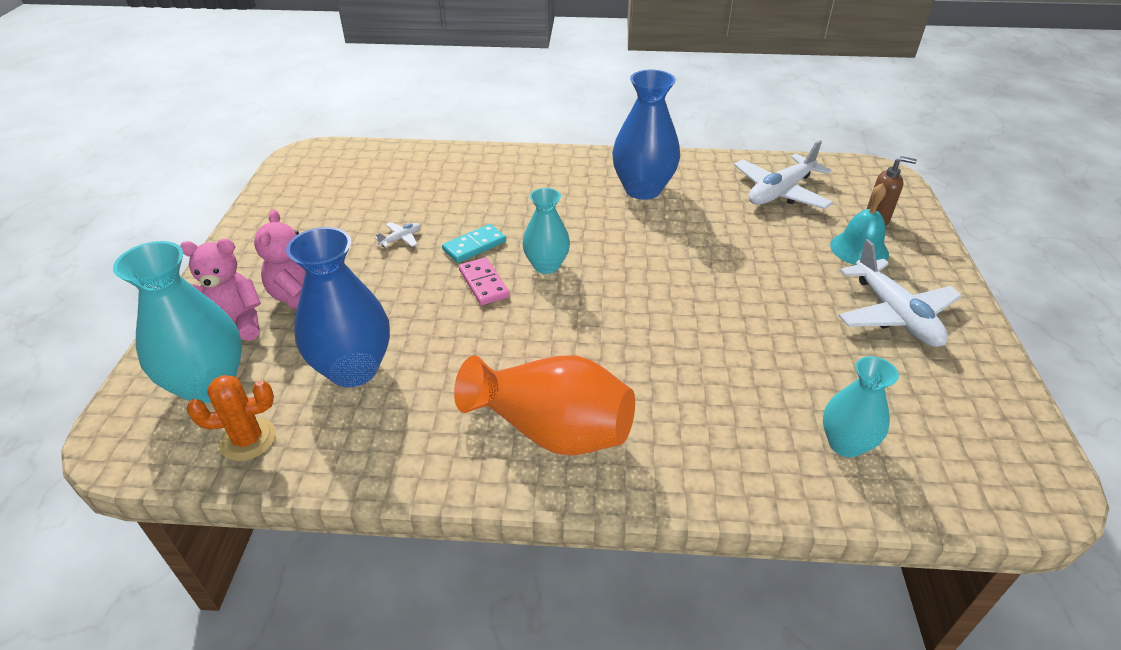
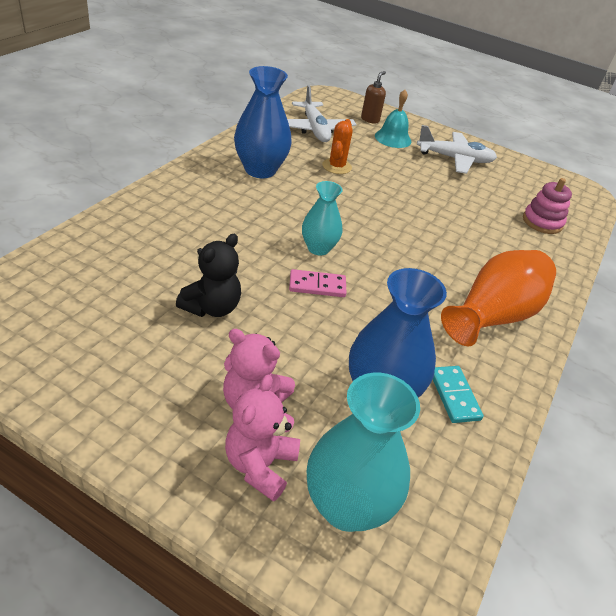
camera: 70 degrees left, 0 degrees up
orange cactus [186,375,276,461] -> orange cactus moved to [322,119,353,174]
white plane [375,222,421,247] -> black teddy bear [176,234,241,317]
turquoise domino [442,224,506,263] -> turquoise domino moved to [433,366,484,423]
turquoise vase [823,356,899,457] -> pink stacking toy [523,178,572,234]

